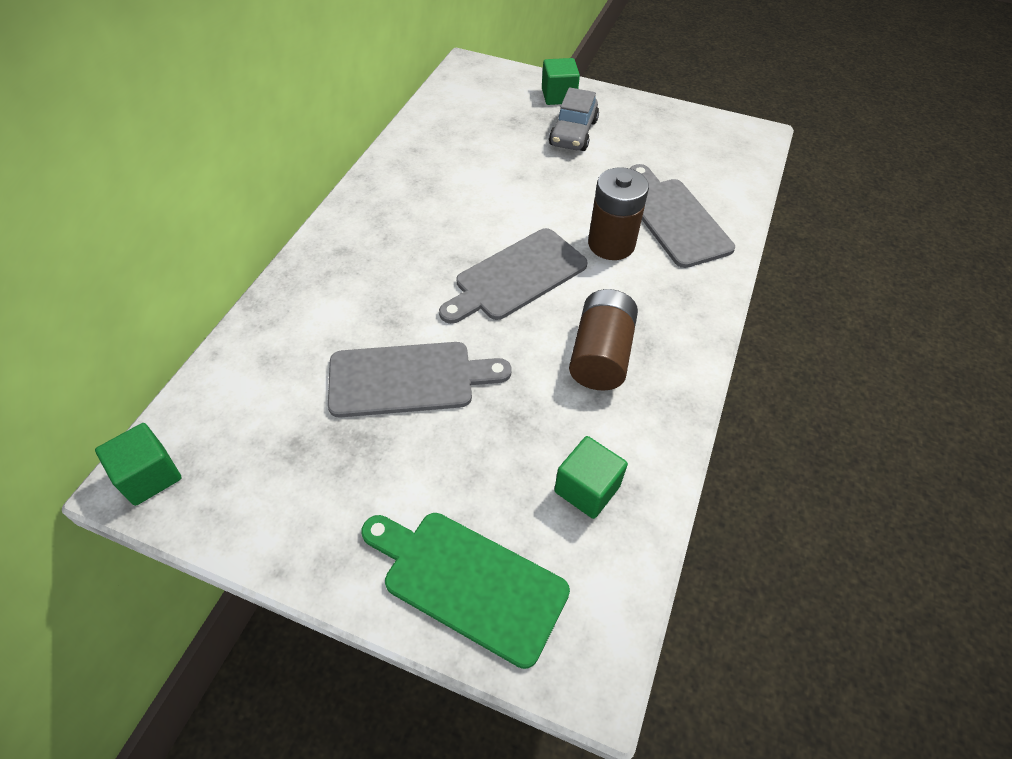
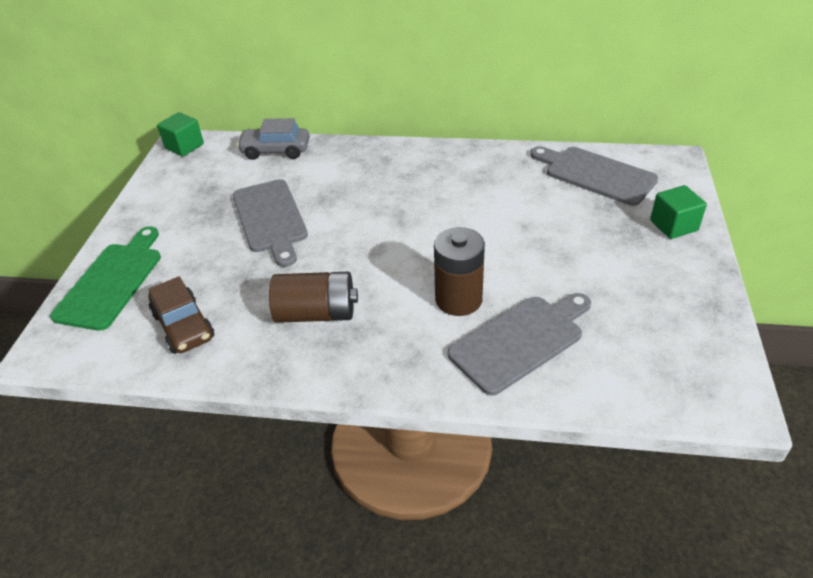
camera: 80 degrees right, 10 degrees down
grey cutting board [439,228,588,324] -> grey cutting board moved to [530,146,658,206]
grey car [549,87,599,151] -> grey car moved to [237,118,310,160]
green cube [554,436,628,519] -> brown car [148,276,214,354]

